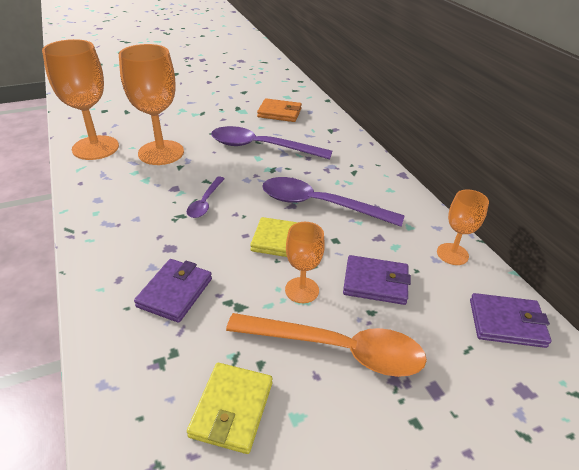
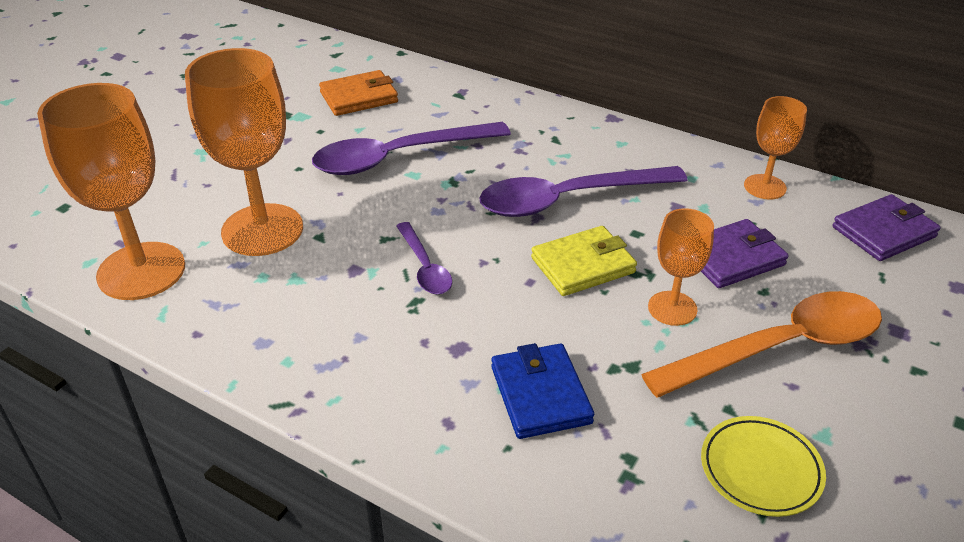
camera: 35 degrees left, 0 degrees up
purple wallet [134,259,212,323] -> blue wallet [491,343,594,439]
yellow wallet [187,363,272,454] -> yellow plate [701,416,826,517]

